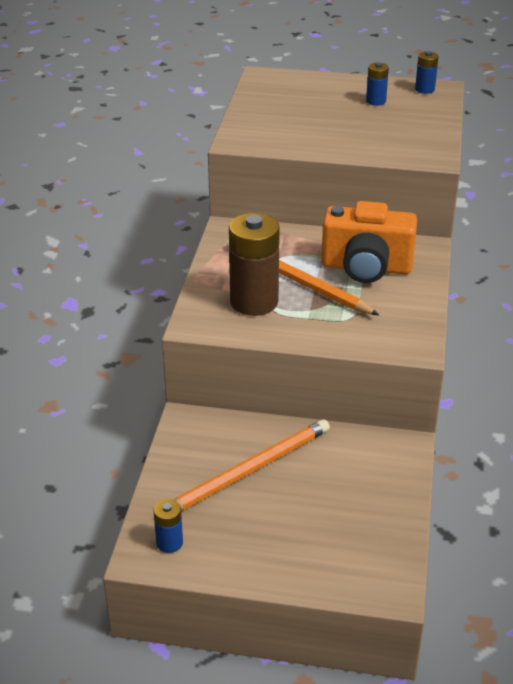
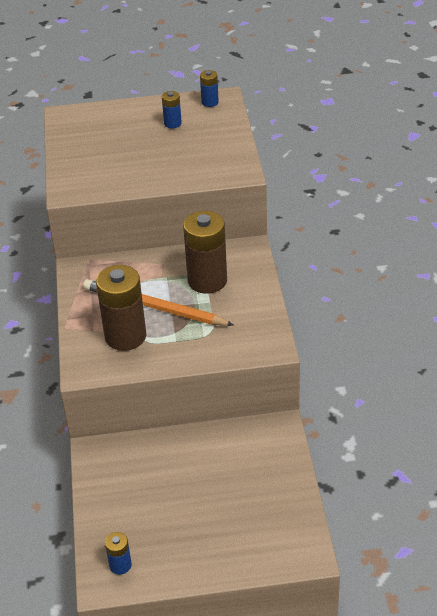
camera: 15 degrees left, 5 degrees up
orange pencil [174,419,330,510] -> none
orange camera [321,201,417,283] -> brown battery [183,211,227,294]

